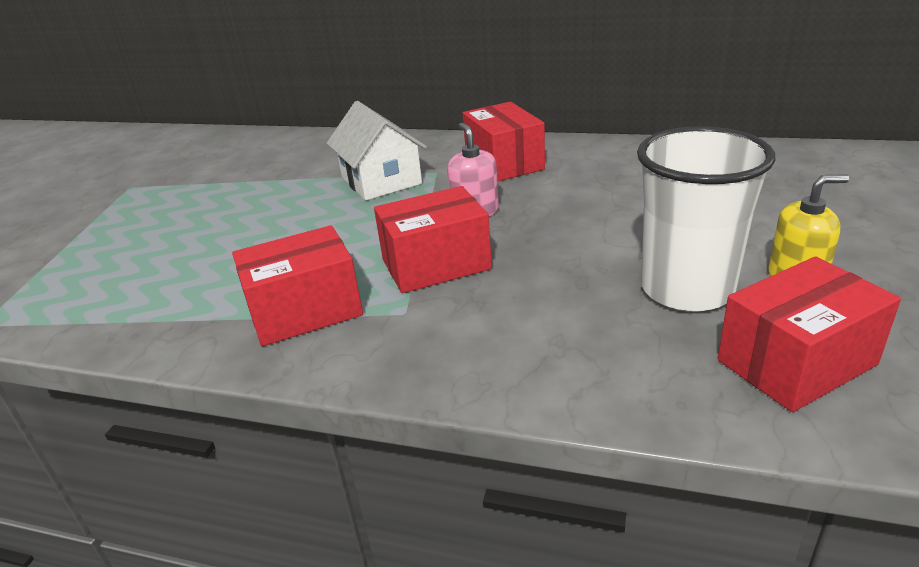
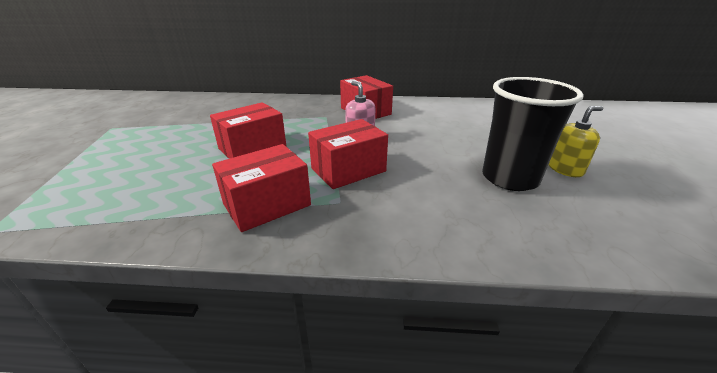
camera: 15 degrees left, 0 degrees up
white house [327,101,427,201] -> none
white cup [637,126,775,312] -> black cup [482,77,584,191]
red box [718,256,901,412] -> red box moved to [210,102,286,159]

